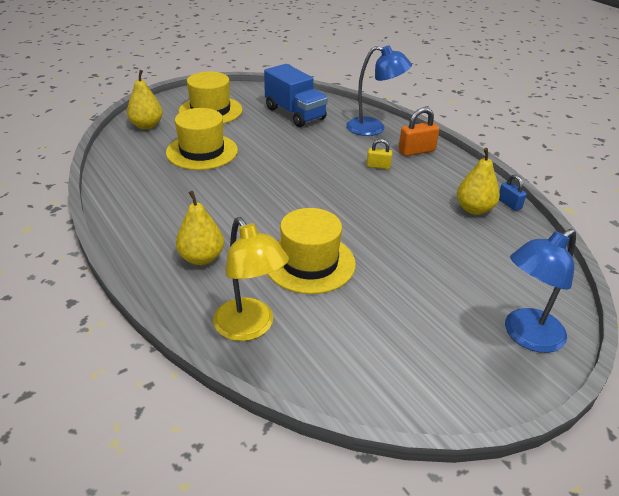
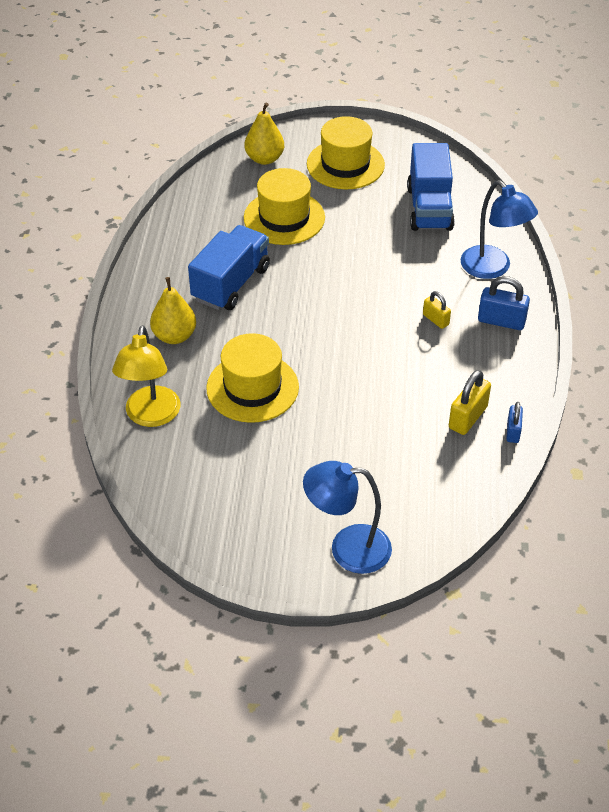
camera: 40 degrees right, 10 degrees up
orange padlock [398,107,439,156] -> blue padlock [478,276,530,330]
yellow pear [457,148,500,215] -> yellow padlock [449,370,491,435]
none -> blue truck [188,225,270,310]

